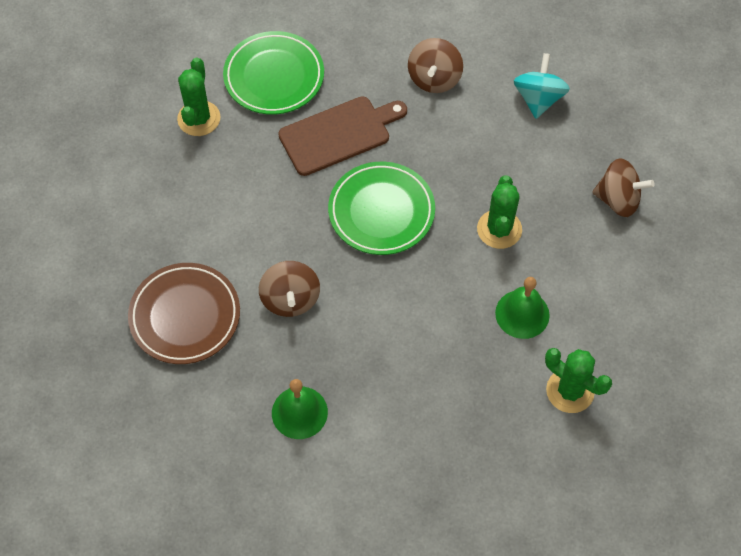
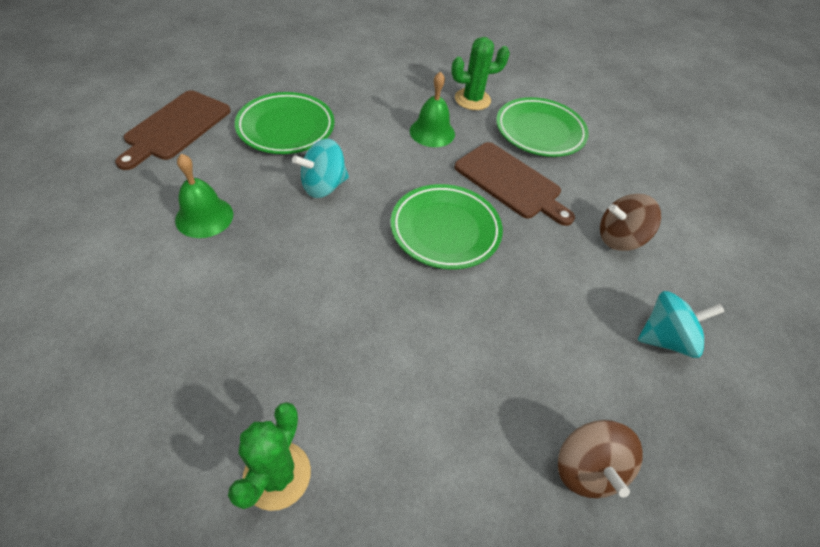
camera: 65 degrees right, 10 degrees down
brown plate [128,263,240,364] -> green plate [235,92,335,154]
brown spinning top [259,261,320,317] -> turquoise spinning top [292,139,349,198]
green cactus [477,175,522,249] -> none
green bell [495,277,550,339] -> green bell moved to [410,71,455,147]
none -> brown cutting board [115,90,231,170]

